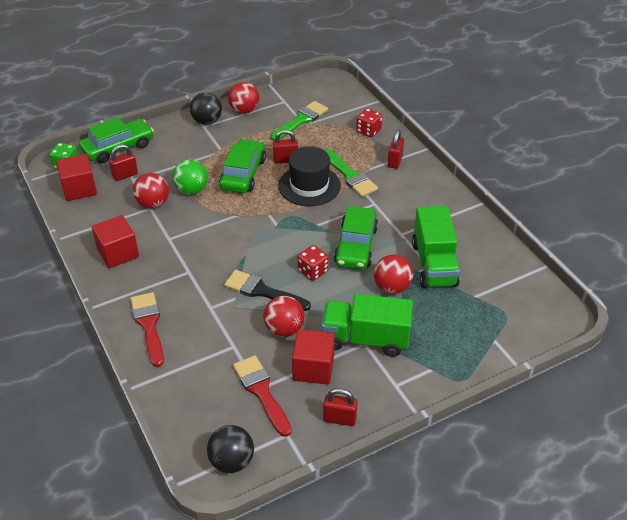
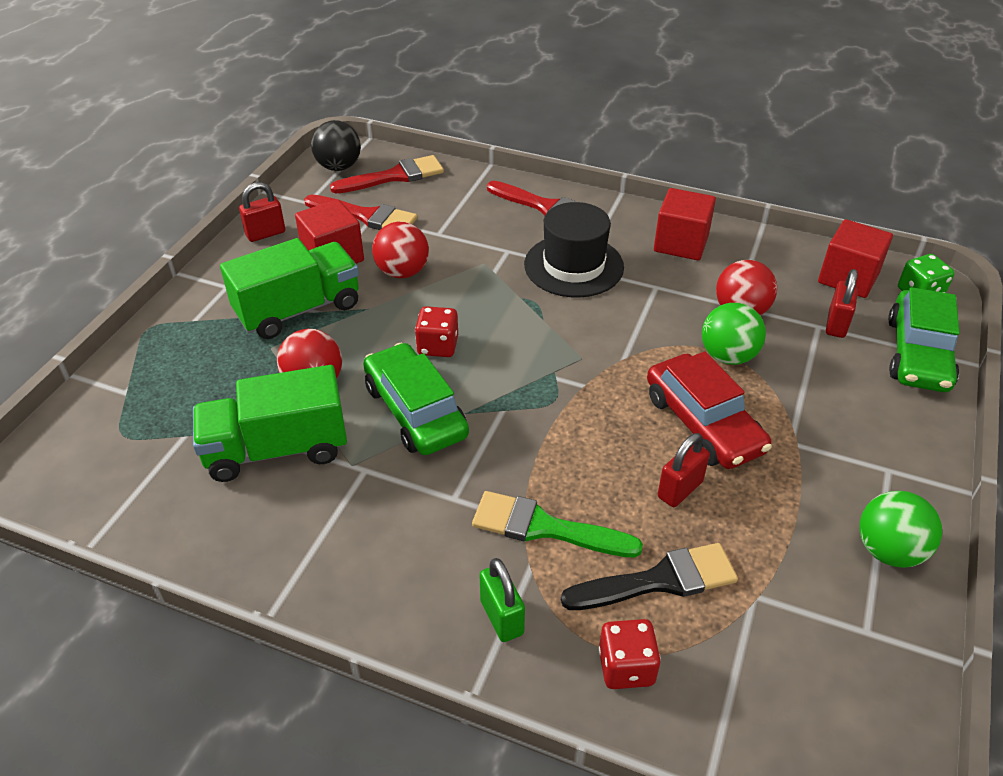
camera: 140 degrees right, 0 degrees up
black ball [190,92,222,125] -> none
green car [219,139,266,193] -> red car [647,352,772,469]
black brush [224,270,311,311] -> black brush moved to [561,543,738,610]
red ball [228,82,259,114] -> green ball [859,491,942,568]
green brush [270,101,328,141] -> none
black hat [278,146,341,206] -> black hat moved to [524,202,624,297]
red padlock [388,130,404,169] -> green padlock [480,558,525,642]
green truck [412,206,460,288] -> green truck turned 60 degrees counterclockwise [193,365,347,482]
none -> red brush [330,155,444,193]

